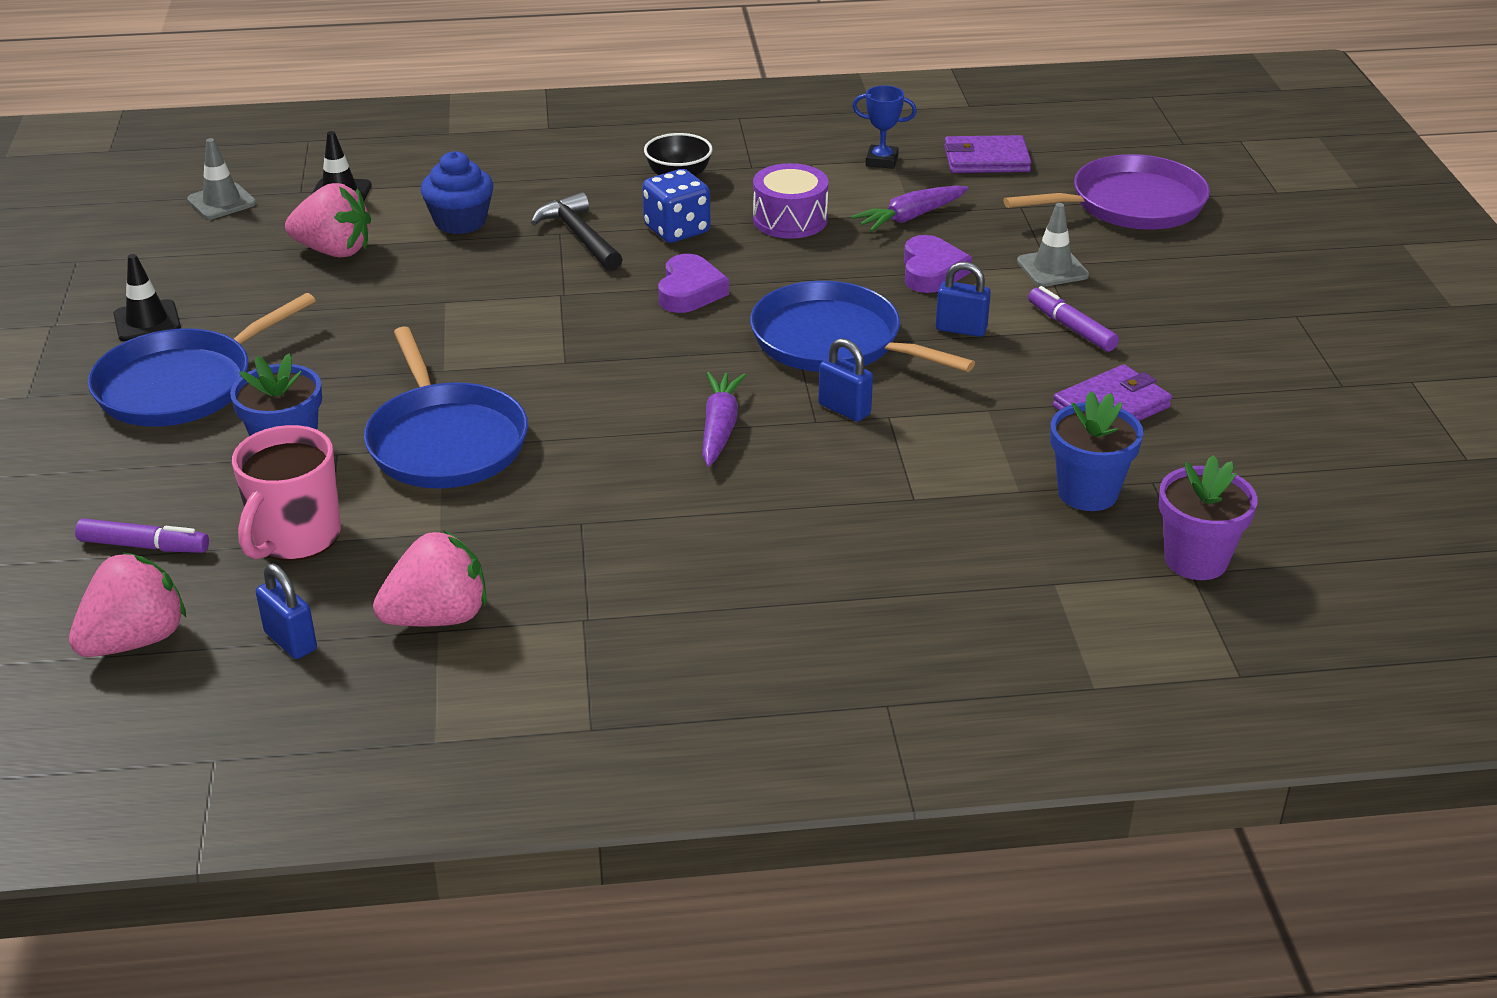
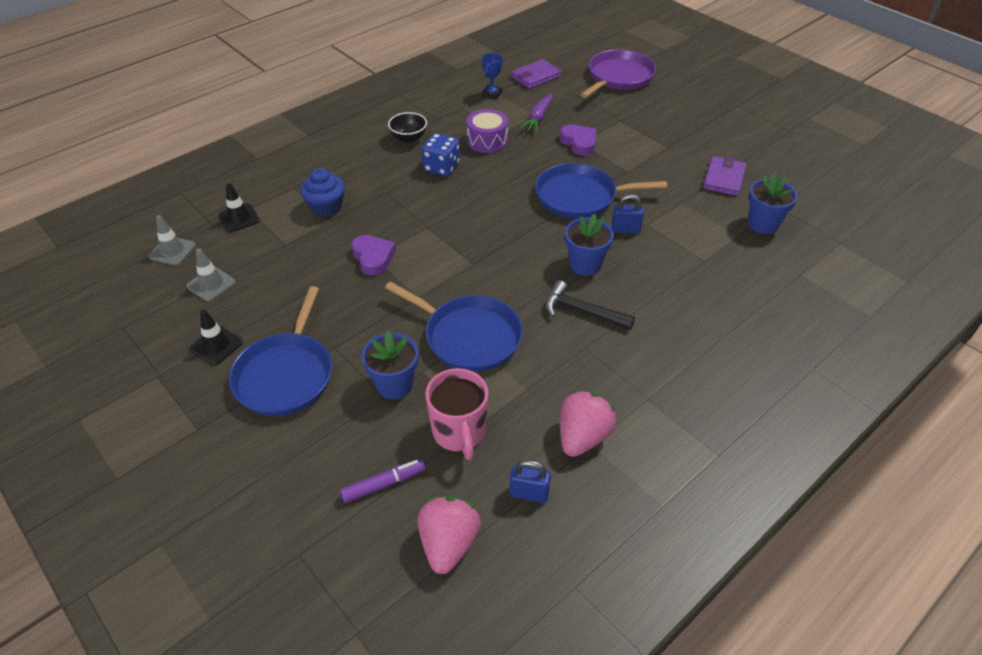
camera: 35 degrees left, 10 degrees up
pink strawberry [285,183,371,258] -> none
black hammer [531,192,623,271] -> black hammer moved to [545,280,635,330]
purple heart [658,254,729,313] -> purple heart moved to [351,235,396,275]
purple carrot [702,372,746,467] -> blue flower pot [565,214,614,276]
blue trophy [852,85,917,169] -> blue trophy turned 45 degrees counterclockwise [482,53,503,99]
blue padlock [936,262,991,337] -> none
grey traffic cone [1017,203,1089,287] -> grey traffic cone moved to [186,248,236,302]
purple marker [1028,286,1119,352] -> none
purple flower pot [1159,455,1258,580] -> none

